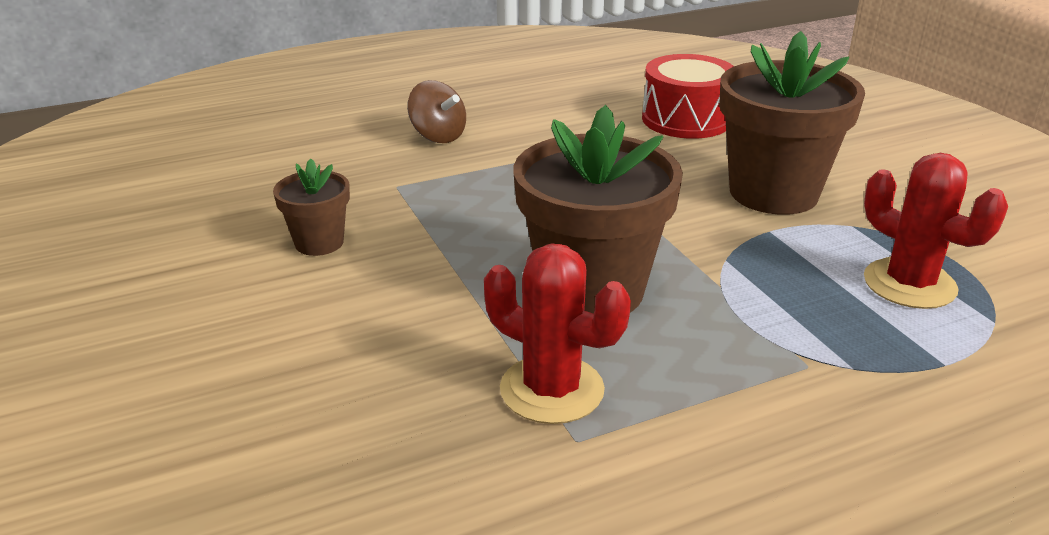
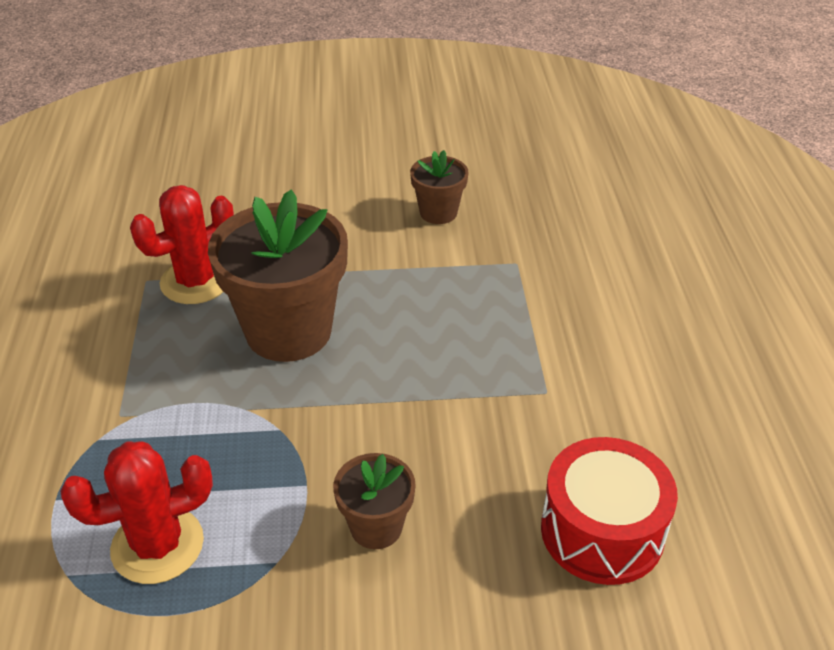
camera: 110 degrees right, 10 degrees up
brown spinning top [407,80,466,143] -> none
brown flower pot [719,31,865,215] -> brown flower pot [333,453,416,549], size x0.50

